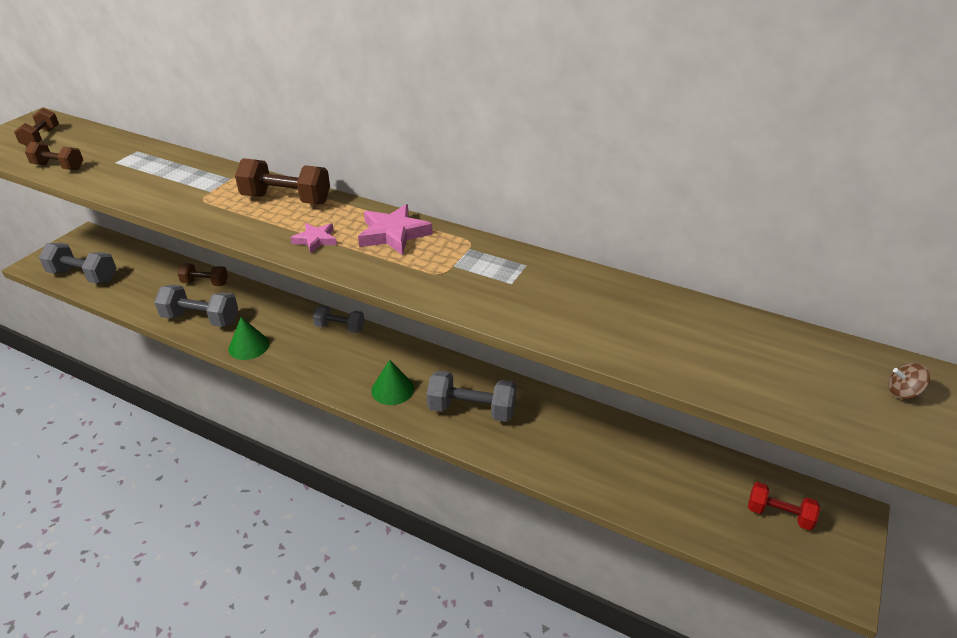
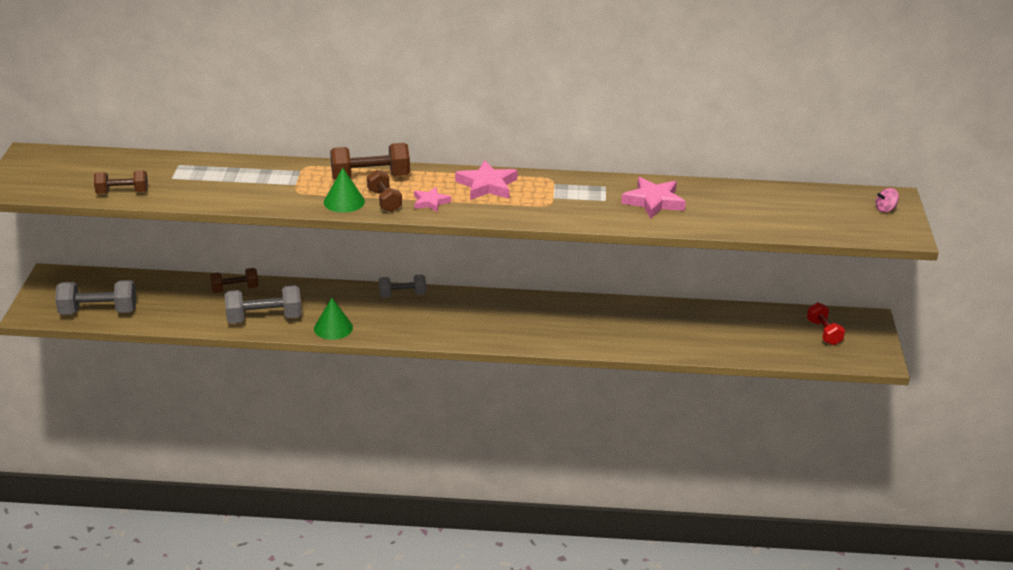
camera: 25 degrees left, 5 degrees down
brown dumbbell [14,108,59,147] -> brown dumbbell moved to [367,170,402,212]
green cone [371,360,414,405] -> green cone moved to [324,168,365,213]
grey dumbbell [426,371,517,422] -> none
red dumbbell [748,482,820,530] -> red dumbbell turned 75 degrees clockwise [807,303,845,345]
brown spinning top [888,363,930,399] -> pink spinning top [875,188,899,212]
none -> pink star [621,177,686,219]

